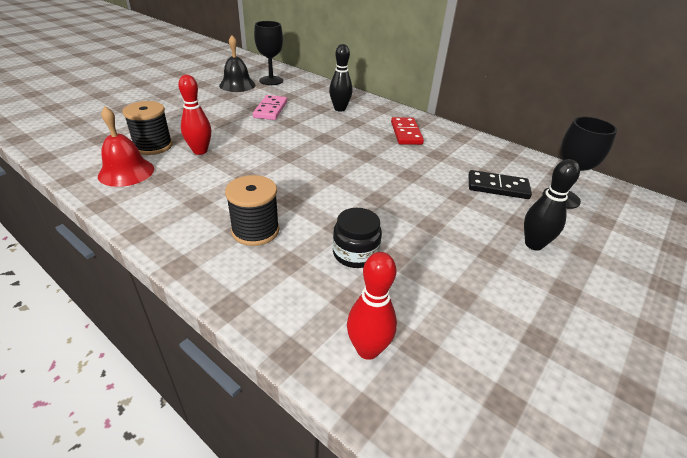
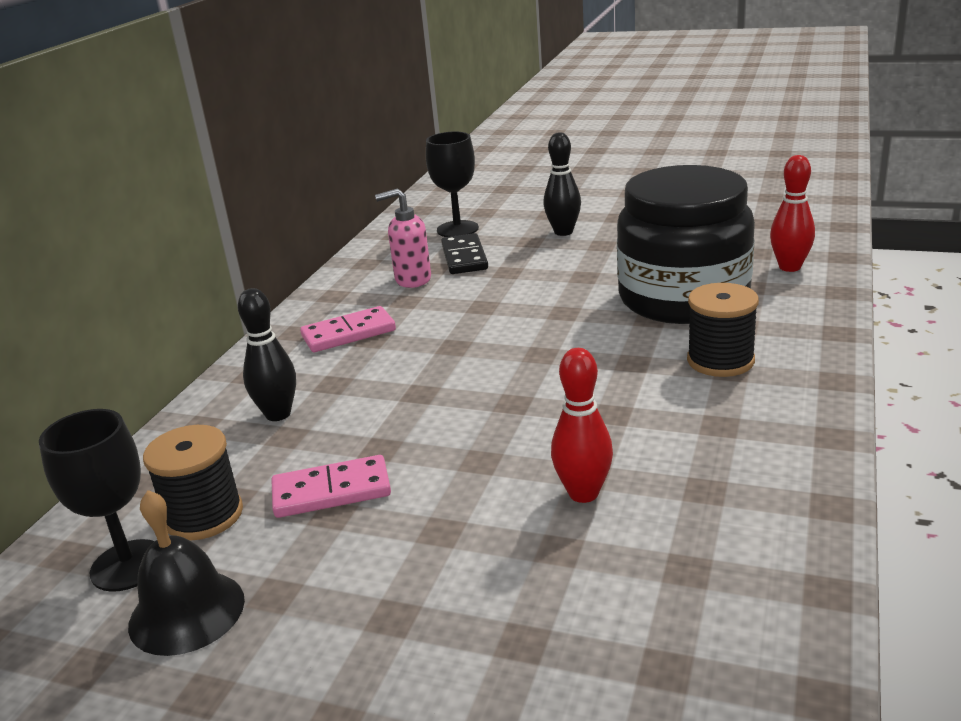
camera: 105 degrees left, 10 degrees down
red bell [98,106,154,187] -> none
black spool [122,101,173,155] -> black spool moved to [143,425,243,540]
black jar [333,208,382,268] -> black jar [617,165,755,324], size x2.36
red domino [391,117,424,145] -> pink domino [300,306,396,352]
none -> pink soap dispenser [375,188,431,288]

